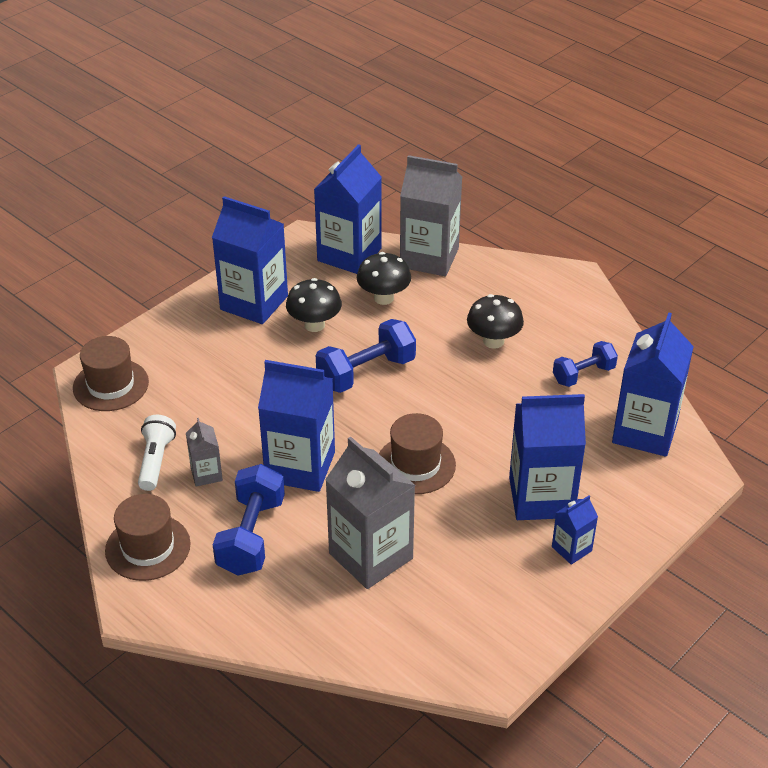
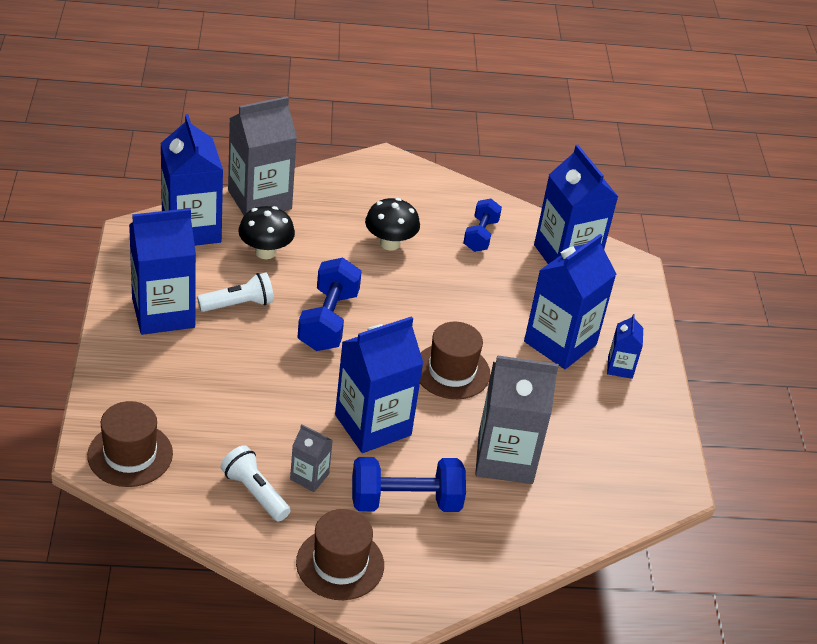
camera: 50 degrees left, 0 degrees up
blue dumbbell [213,464,285,576] -> blue dumbbell turned 60 degrees counterclockwise [352,457,466,512]
black mushroom [286,278,342,332] -> white flashlight [197,272,274,312]

